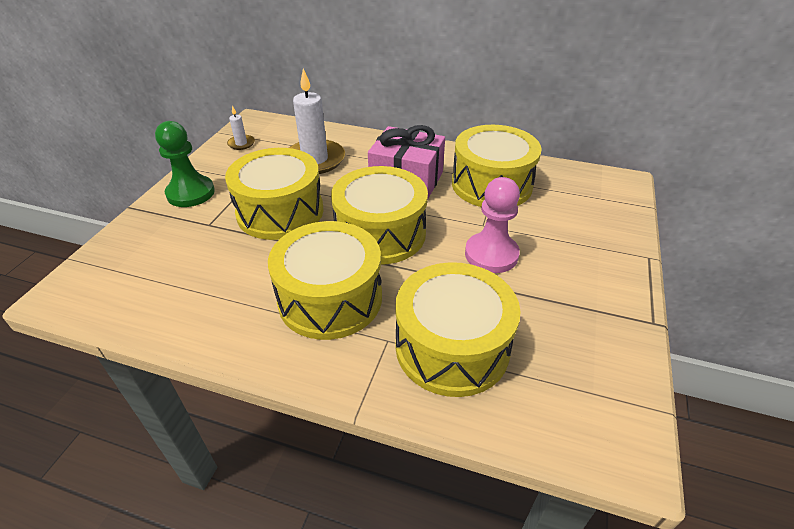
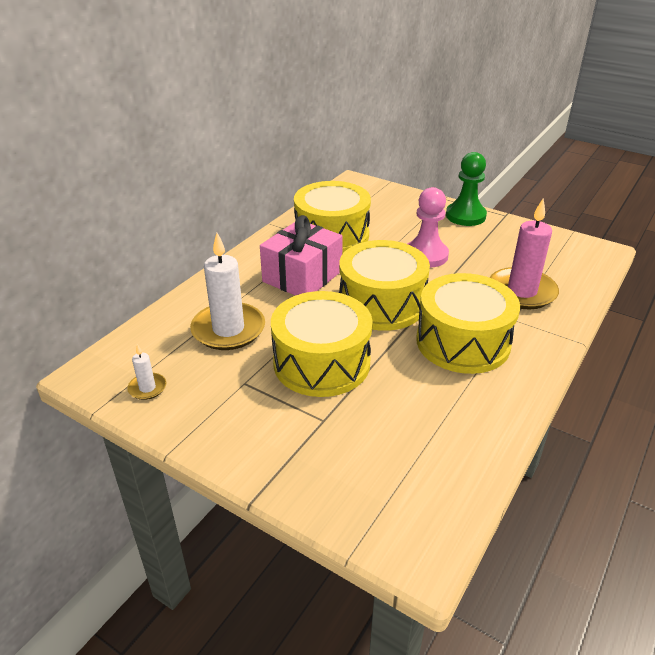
camera: 75 degrees left, 5 degrees down
green pawn [155,121,215,207] -> green pawn moved to [446,152,487,226]
yellow drum [395,262,521,397] -> pink candle [490,198,559,309]

